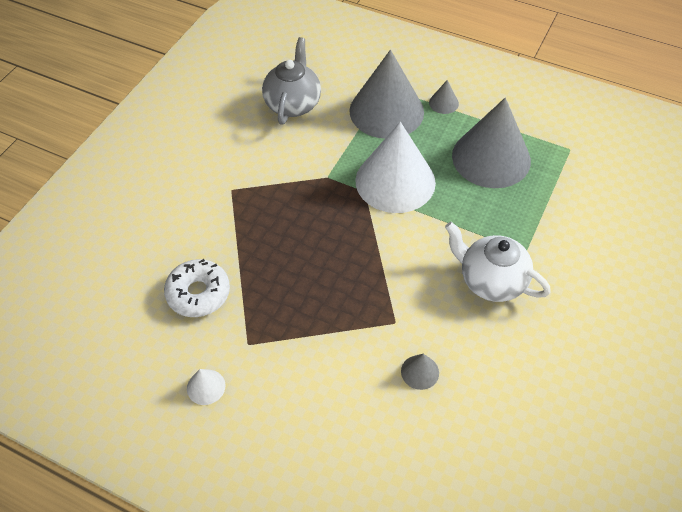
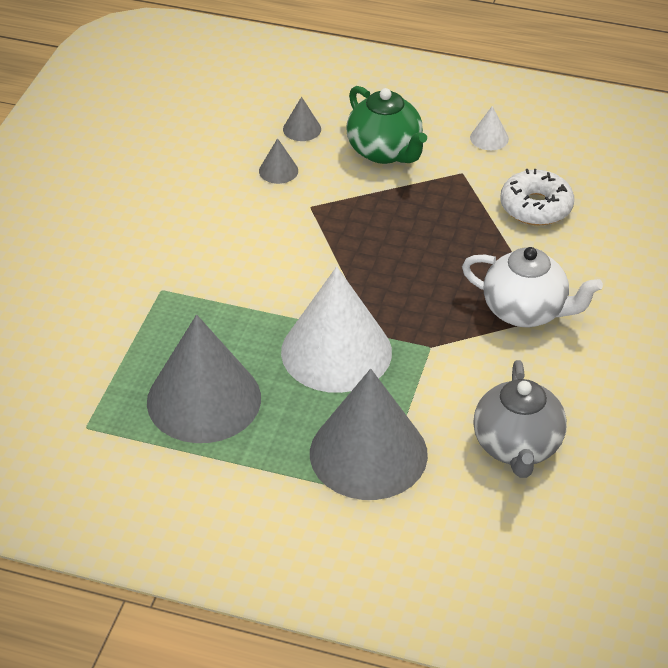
camera: 170 degrees right, 10 degrees down
grey cone [429,80,459,114] -> grey cone moved to [283,97,321,141]
white teapot [445,222,551,302] -> white teapot moved to [462,247,603,327]
none -> green teapot [347,86,427,164]

